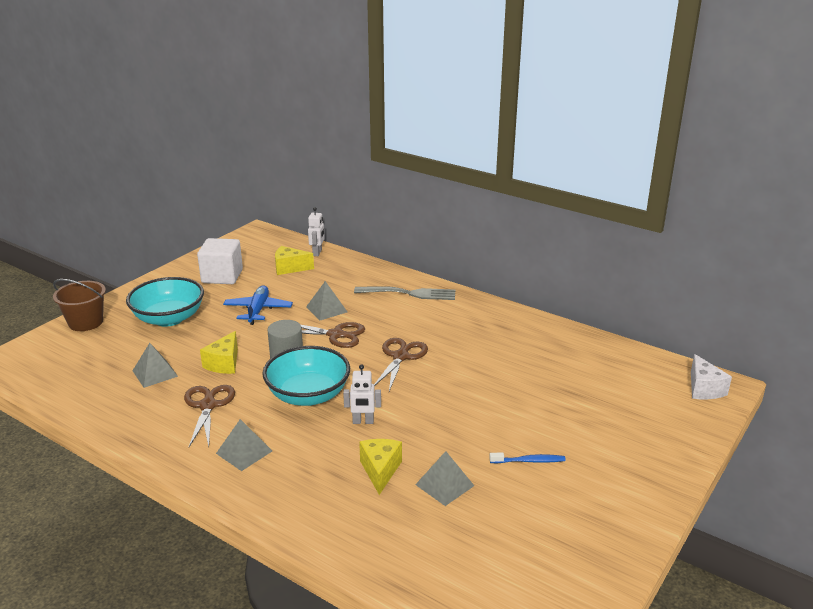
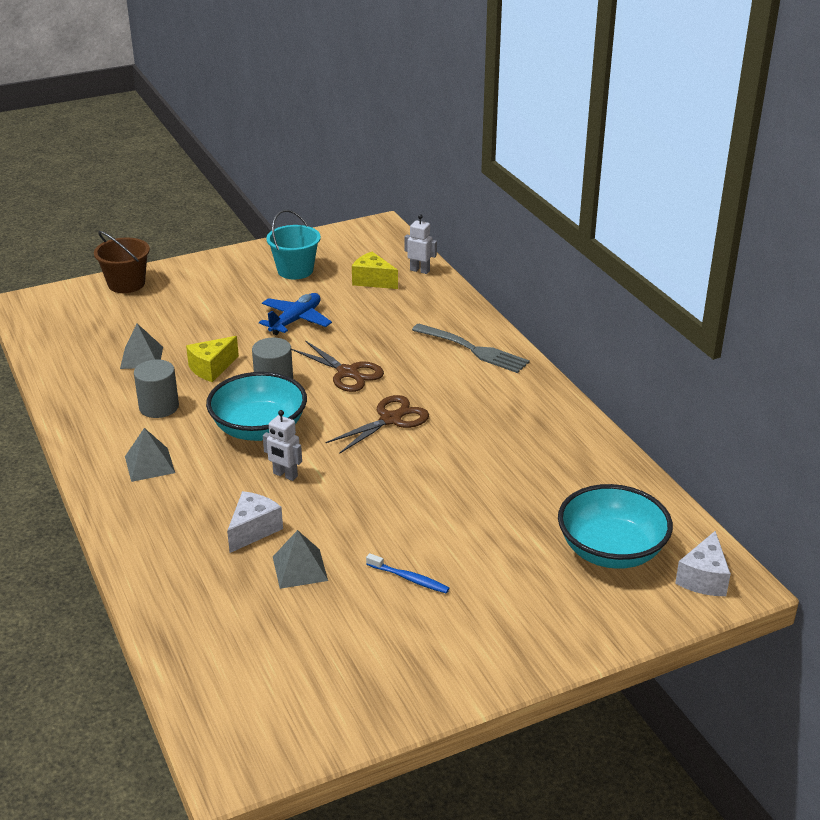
camera: 30 degrees right, 5 degrees up
turquoise bowl [126,277,204,327] -> turquoise bowl moved to [558,484,673,569]
brown scissors [184,385,235,447] -> grey cylinder [134,359,179,418]
white cube [197,238,243,284] -> turquoise bucket [266,210,321,279]
grey pyramid [306,281,347,320] -> none
white robot [308,207,325,256] -> white robot turned 105 degrees counterclockwise [405,214,437,274]
yellow cheese [359,439,402,495] -> white cheese [227,491,283,553]

